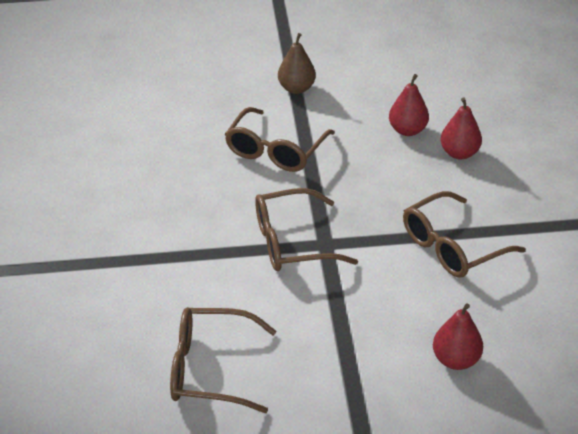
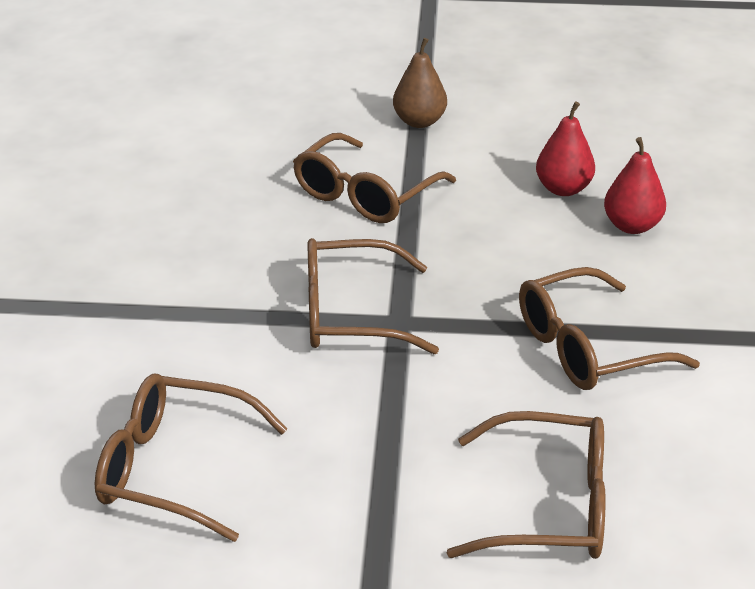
camera: 10 degrees right, 5 degrees down
red pear [433,303,483,370] -> brown glasses [447,411,605,559]

